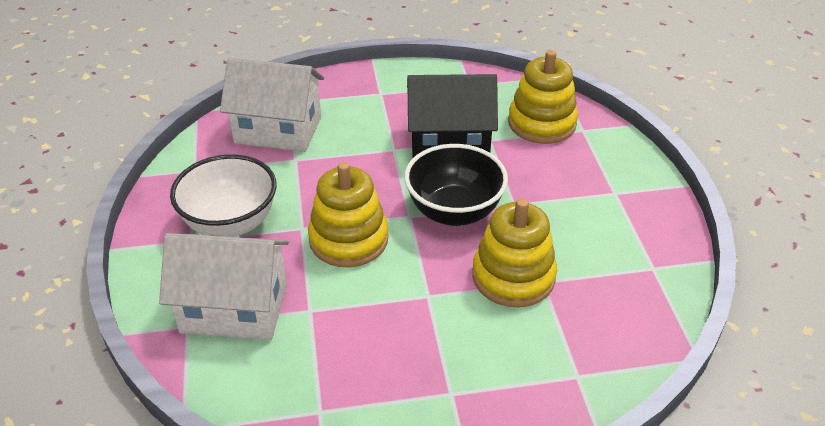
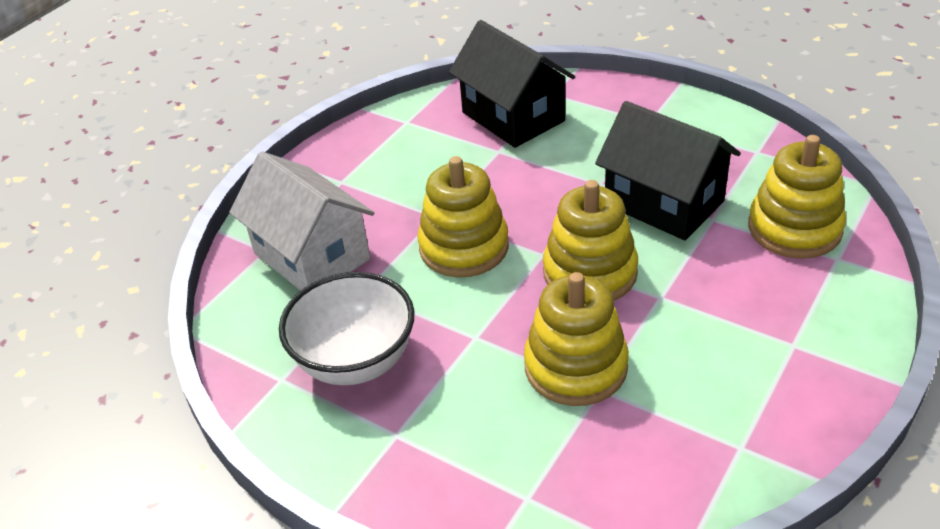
camera: 45 degrees right, 0 degrees up
white bowl [170,154,277,237] -> white bowl moved to [279,272,415,385]
white house [220,58,324,152] -> black house [449,20,575,148]
black bowl [404,144,508,226] -> yellow stacking toy [543,180,638,301]

